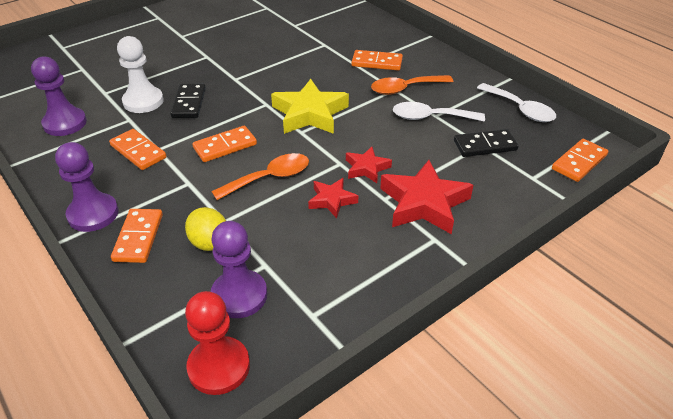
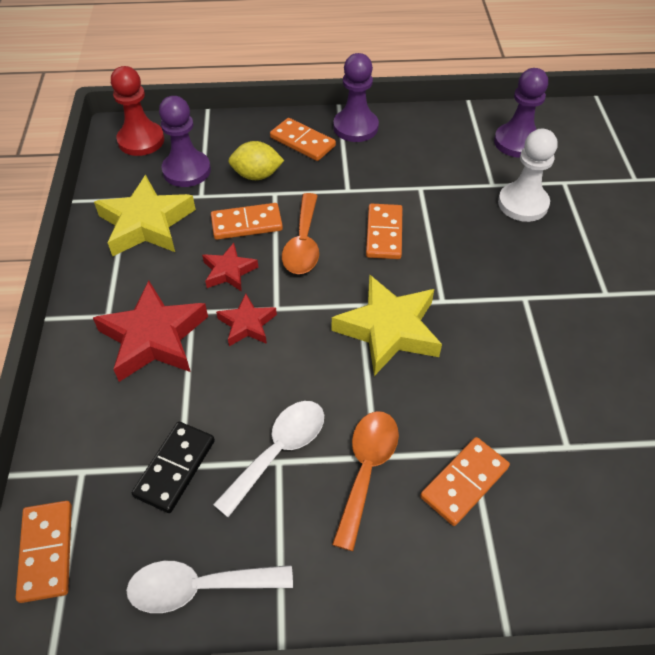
camera: 125 degrees right, 10 degrees up
orange domino [109,129,166,170] -> orange domino moved to [211,203,283,240]
black domino [171,84,206,118] -> none
none -> yellow star [94,175,196,256]

